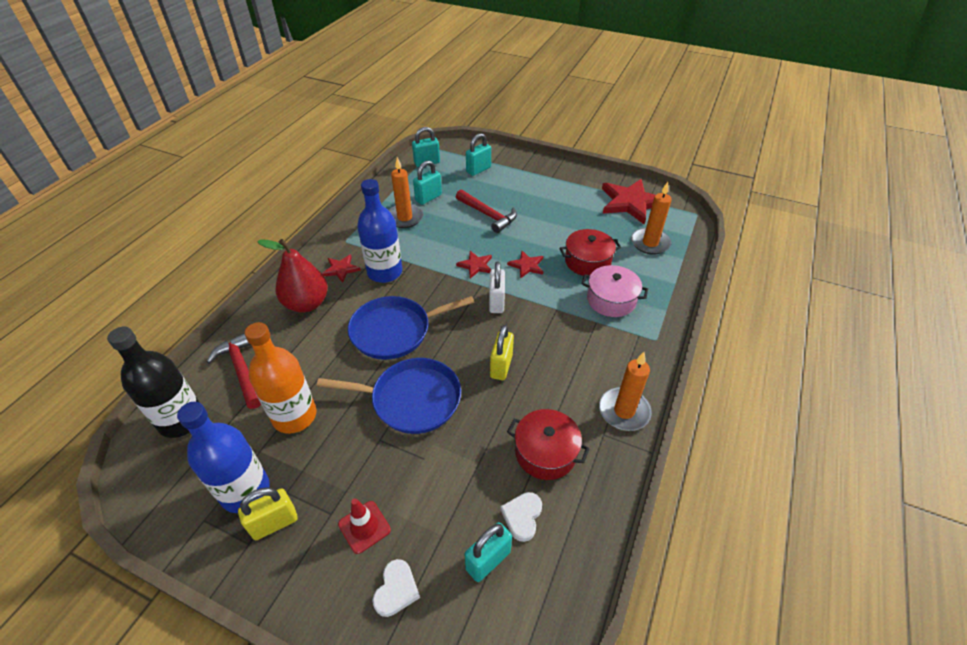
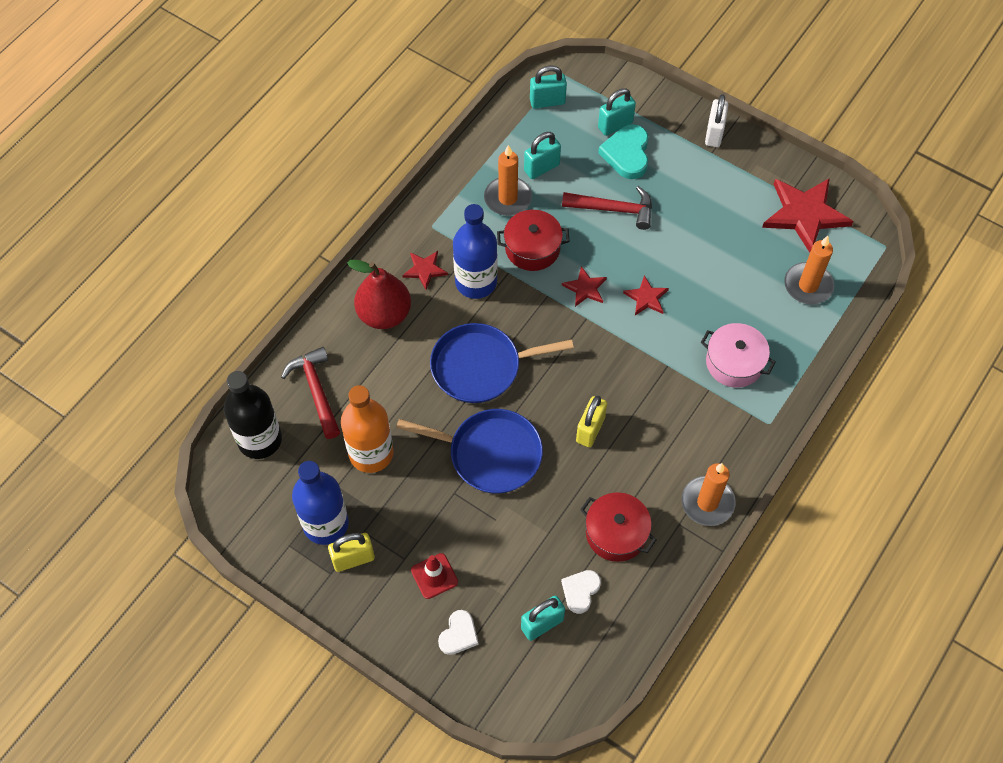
camera: 10 degrees right, 15 degrees up
red hammer [456,189,517,233] -> red hammer turned 45 degrees counterclockwise [562,186,652,230]
white padlock [489,261,505,313] -> white padlock moved to [705,94,729,147]
red pot [560,229,621,276] -> red pot moved to [497,210,570,271]
none -> turquoise heart [598,124,649,179]

